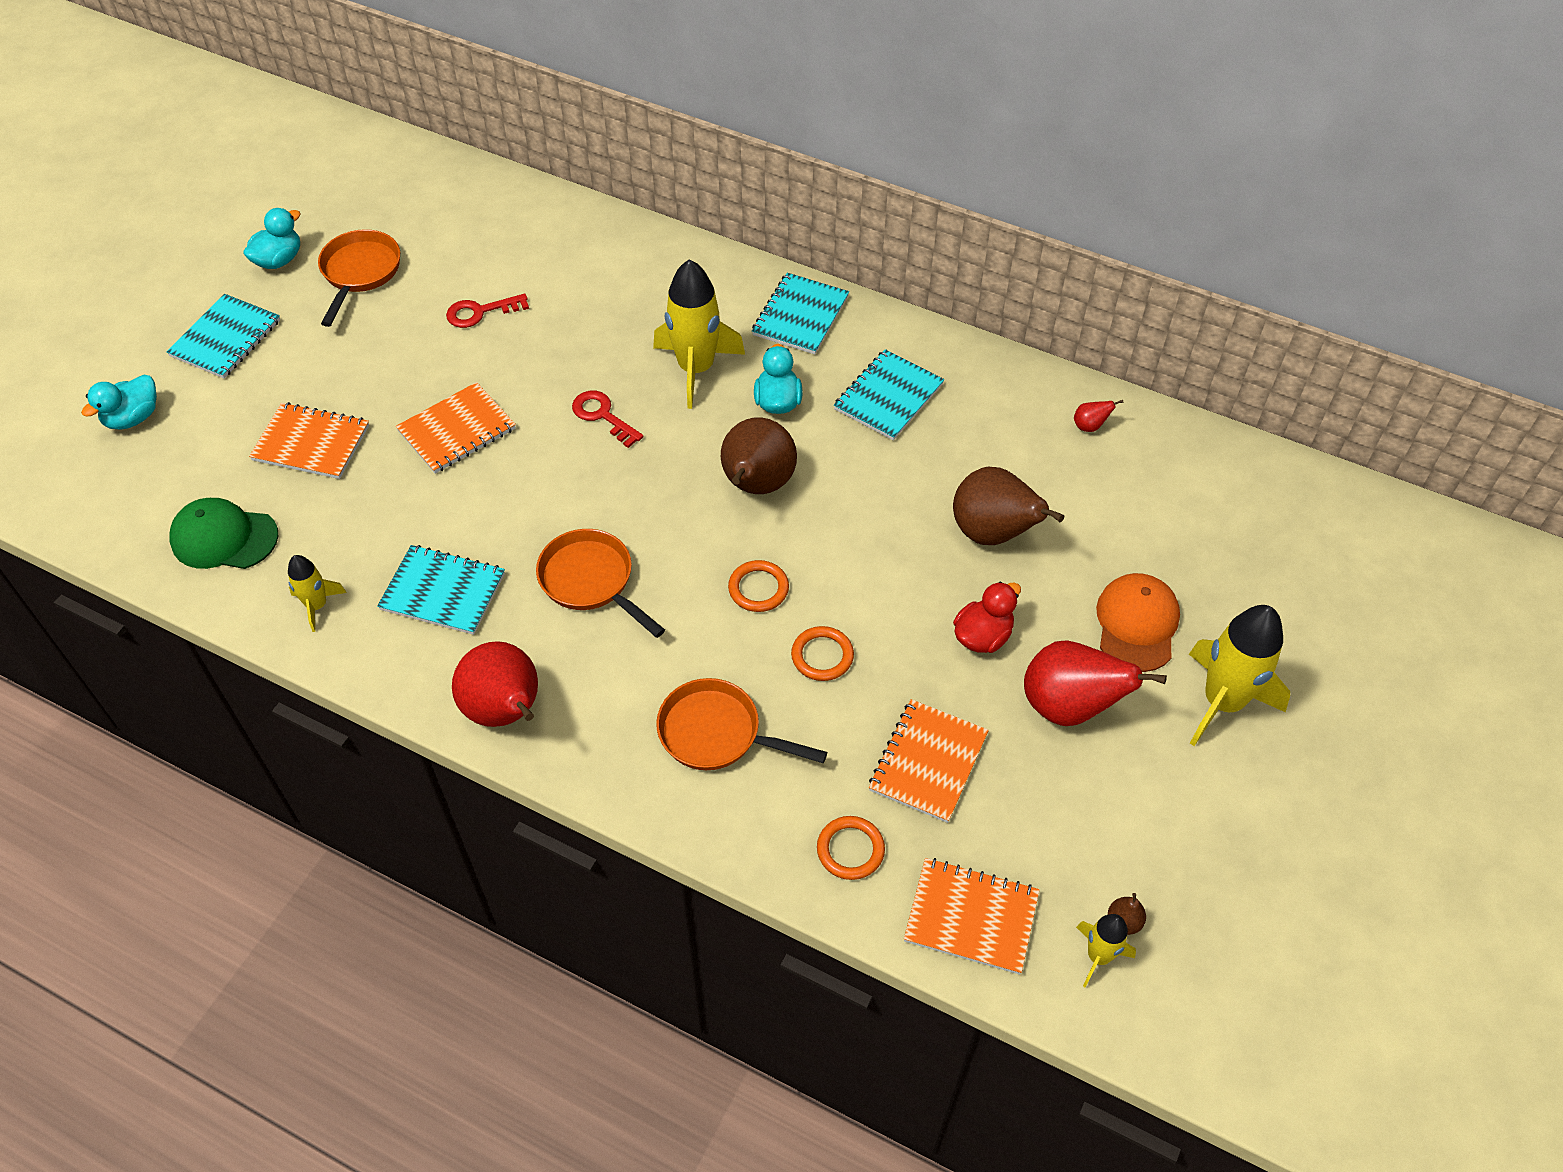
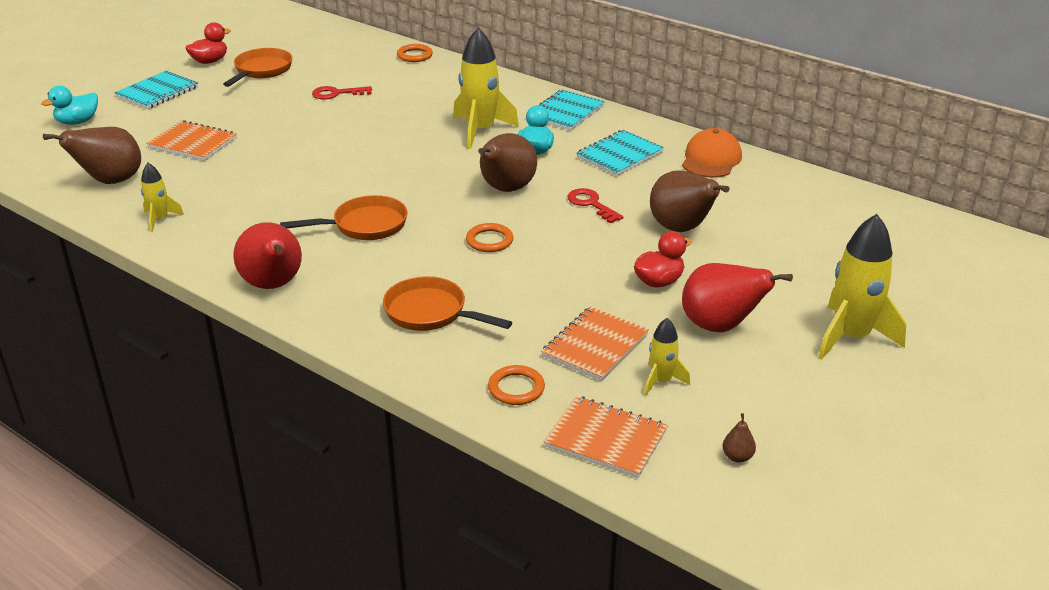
camera: 10 degrees right, 20 degrees down
green cap [169,498,278,569] -> brown pear [43,127,141,184]
turquoise duck [243,208,301,269] -> red duck [186,22,231,64]
turquoise notebook [377,545,505,635] -> none
orange notebook [396,382,516,474] -> none
orange pan [536,529,665,638] -> orange pan turned 105 degrees clockwise [280,195,407,240]
red key [572,391,644,448] -> red key moved to [568,188,624,224]
orange ring [791,626,854,681] -> orange ring moved to [397,44,433,62]
red pear [1074,400,1124,432] -> none
yellow rocket [1076,914,1136,988] -> yellow rocket moved to [644,318,690,396]
orange cap [1096,573,1180,672] -> orange cap moved to [682,128,742,178]

